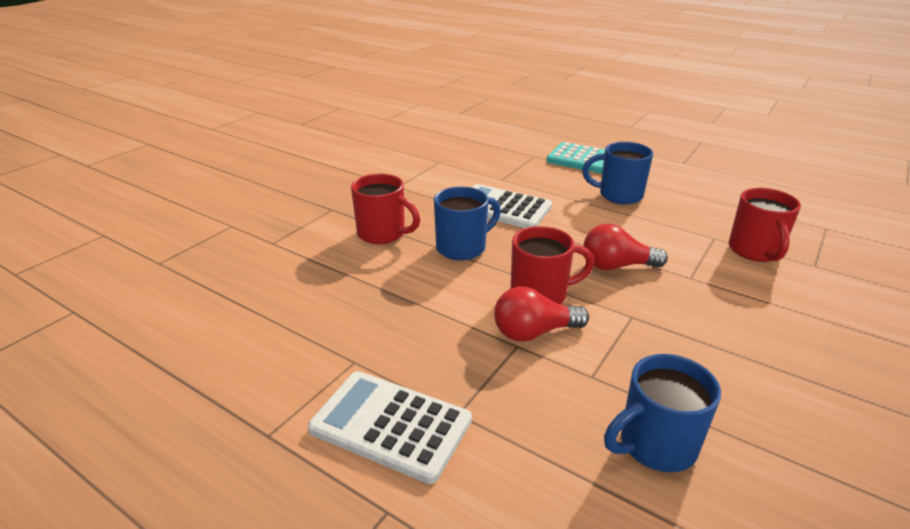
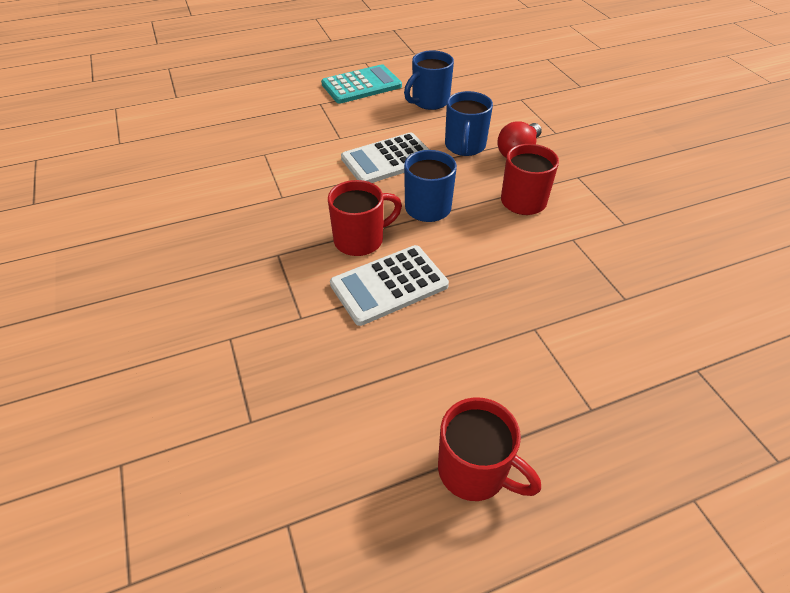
camera: 55 degrees left, 15 degrees up
white calculator [308,371,472,484] -> white calculator moved to [330,245,449,326]
red light bulb [494,287,589,342] -> none
blue mug [604,354,721,472] -> blue mug moved to [445,91,493,156]
red mug [729,188,801,262] -> red mug moved to [438,397,541,501]

